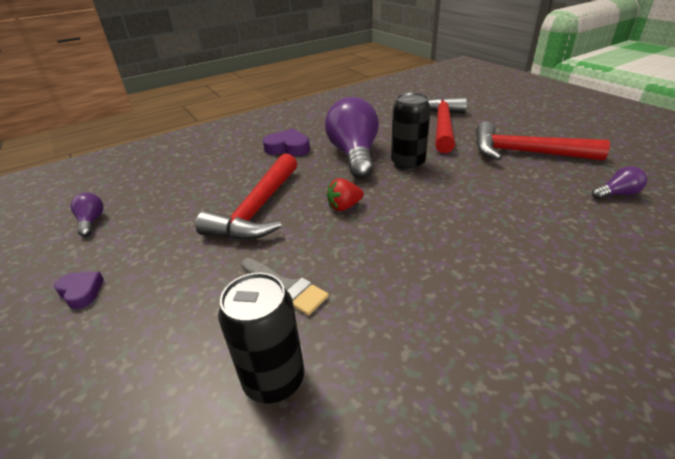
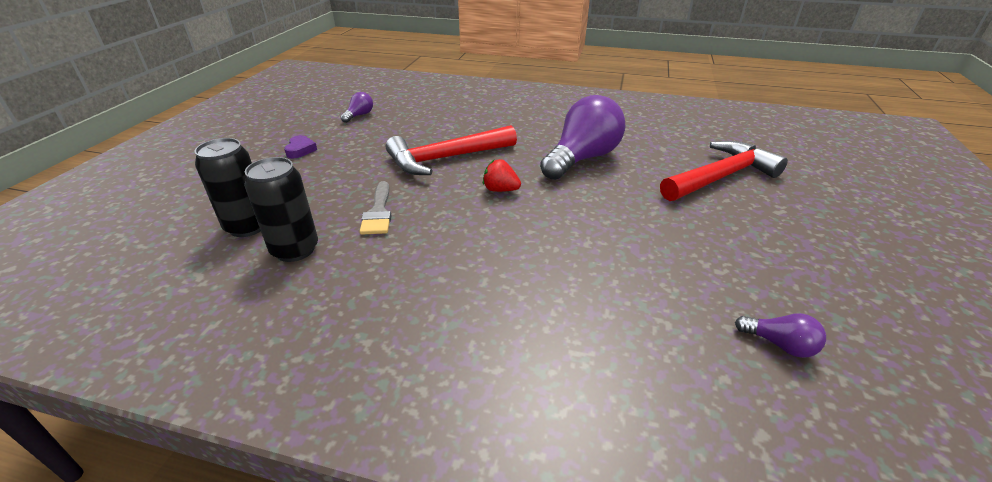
camera: 45 degrees right, 0 degrees up
purple heart [263,129,310,156] -> none
black can [391,92,431,171] -> black can moved to [194,138,261,237]
red hammer [476,122,610,161] -> none

